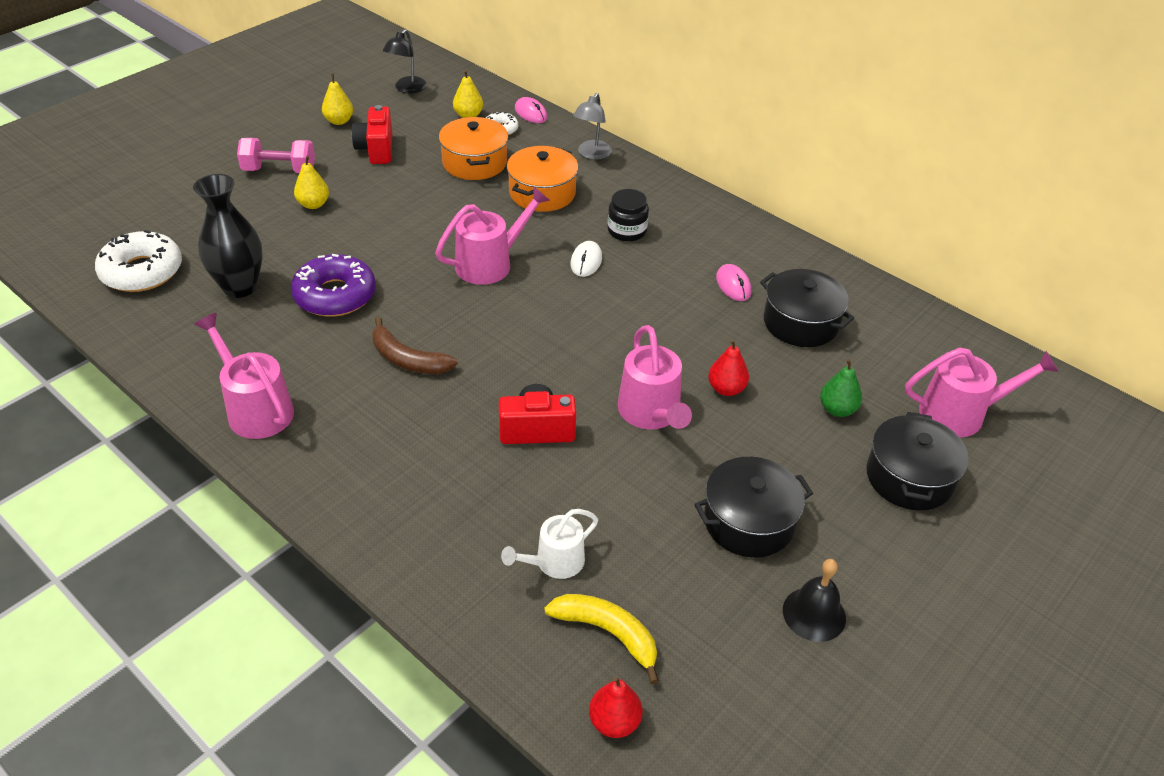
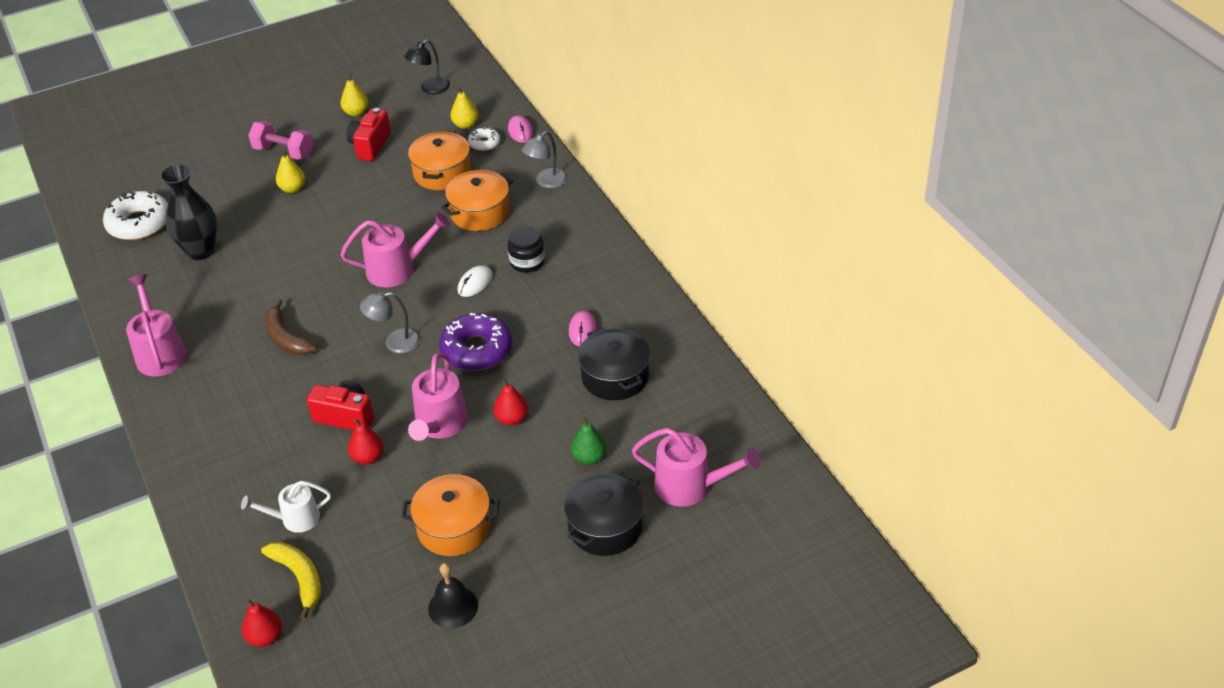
camera: 25 degrees right, 0 degrees up
purple donut [291,254,376,317] -> purple donut moved to [439,313,512,371]
black pot [694,457,813,558] -> orange pot [401,474,499,556]
none -> red pear [348,419,383,464]
none -> grey lamp [360,291,420,353]

